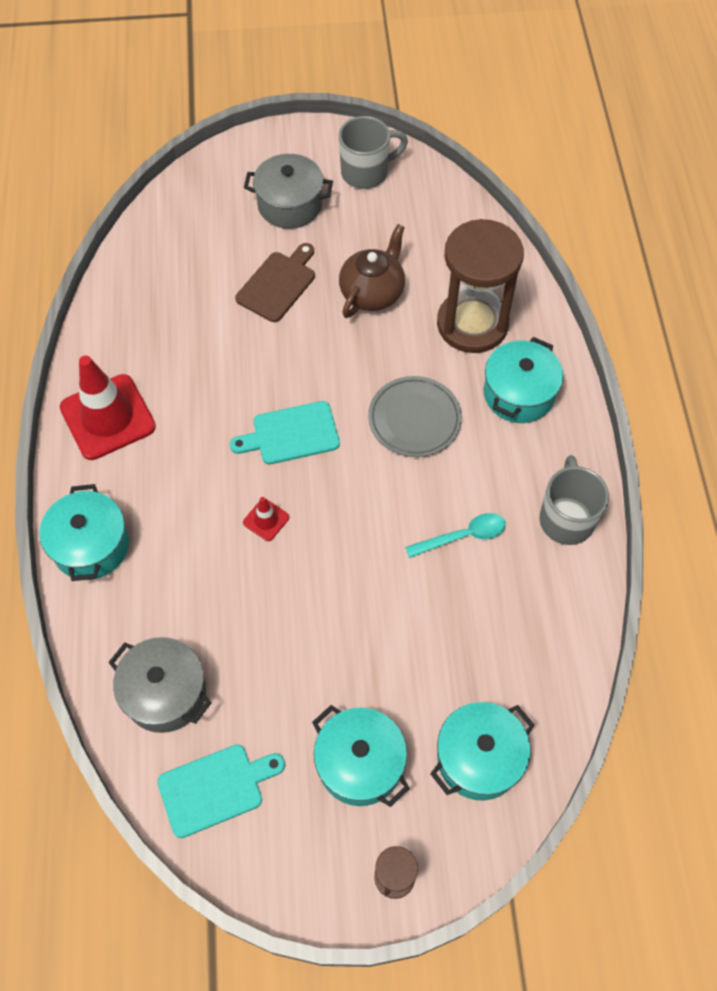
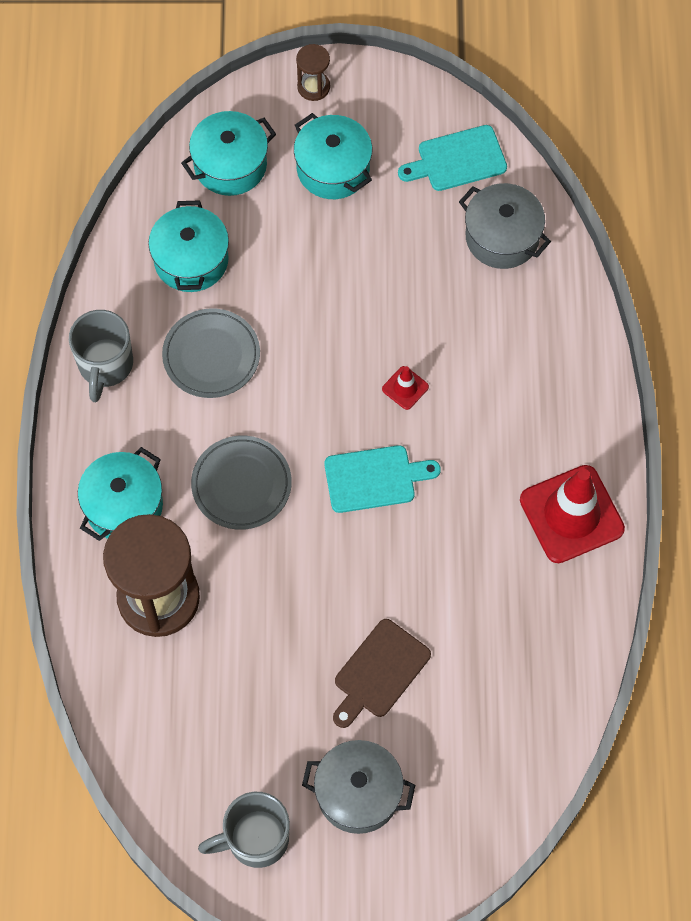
camera: 175 degrees left, 5 degrees up
turquoise pot [40,484,129,581] -> turquoise pot moved to [148,200,229,292]
brown teapot [339,224,405,318] -> none
turquoise spoon [405,513,506,558] -> grey plate [162,308,260,398]

